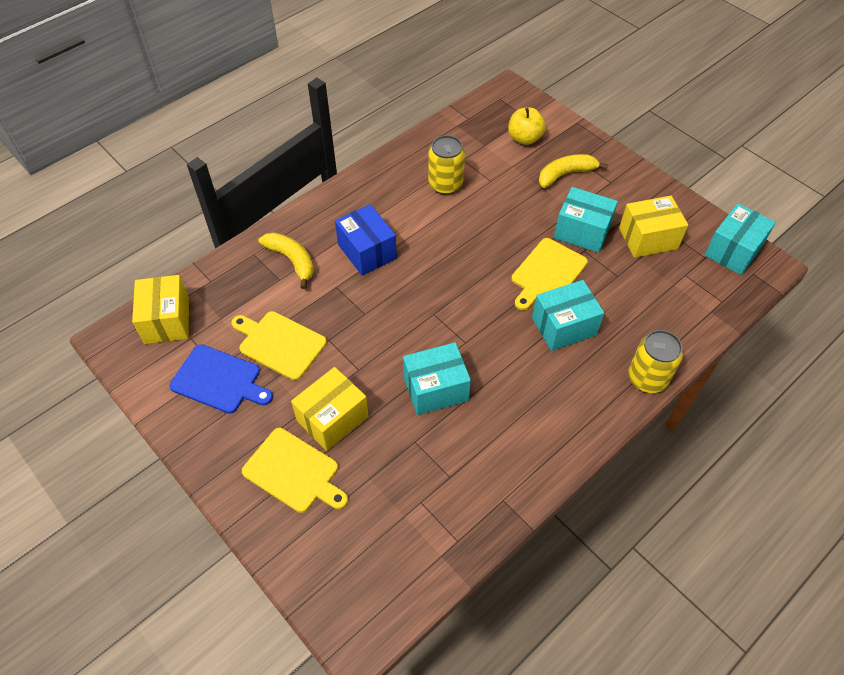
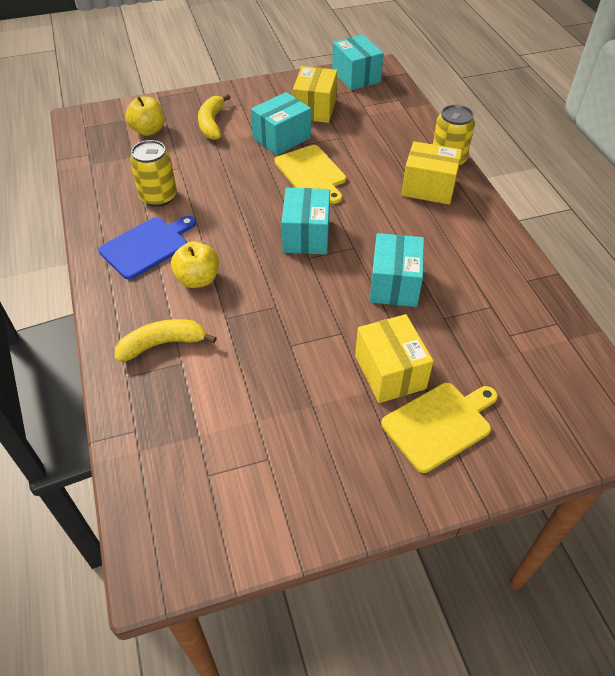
camera: 65 degrees left, 5 degrees down
yellow box [132,275,189,344] -> yellow box moved to [402,141,462,204]
blue cutting board [169,344,273,414] -> blue cutting board moved to [98,216,196,280]
yellow cutting board [231,311,327,380] -> none
blue box [335,204,397,276] -> yellow apple [171,242,219,288]
turquoise box [532,280,604,351] -> turquoise box moved to [281,188,330,254]

